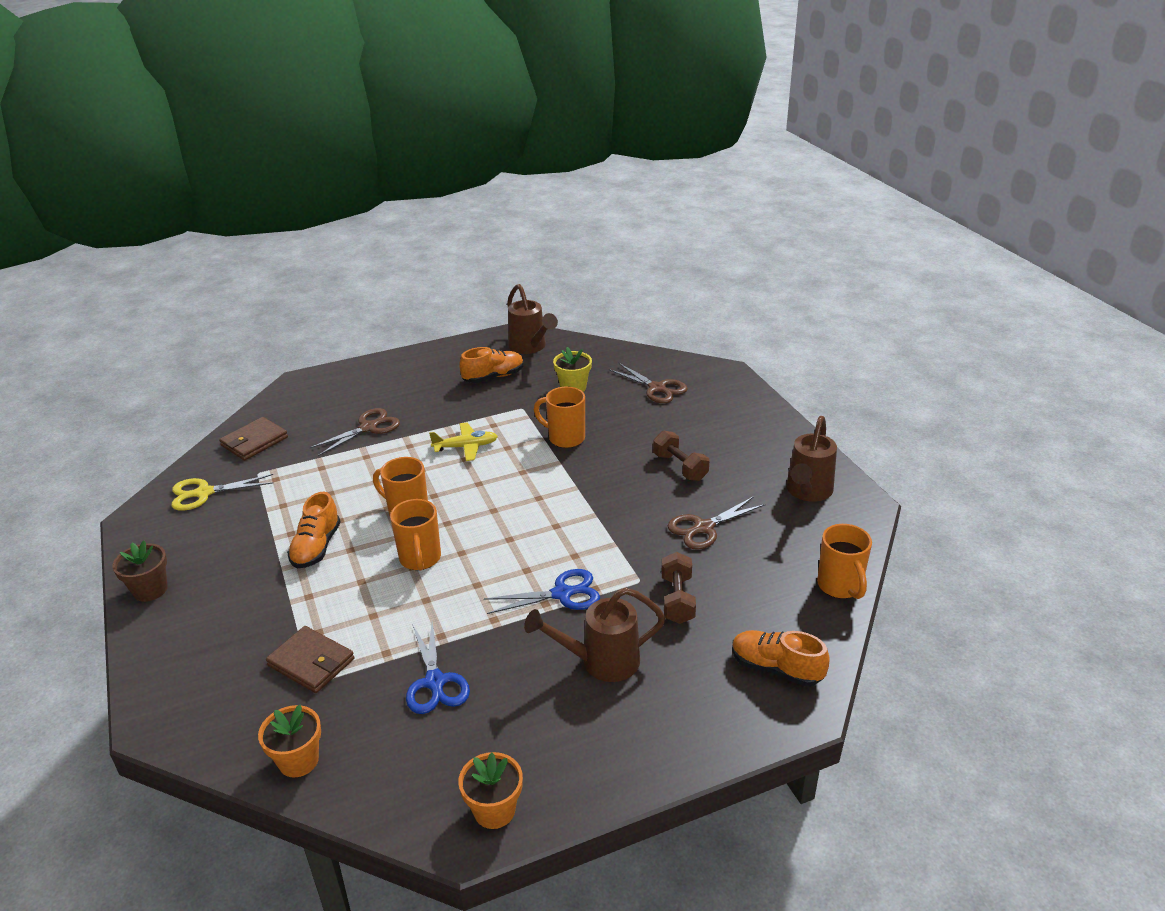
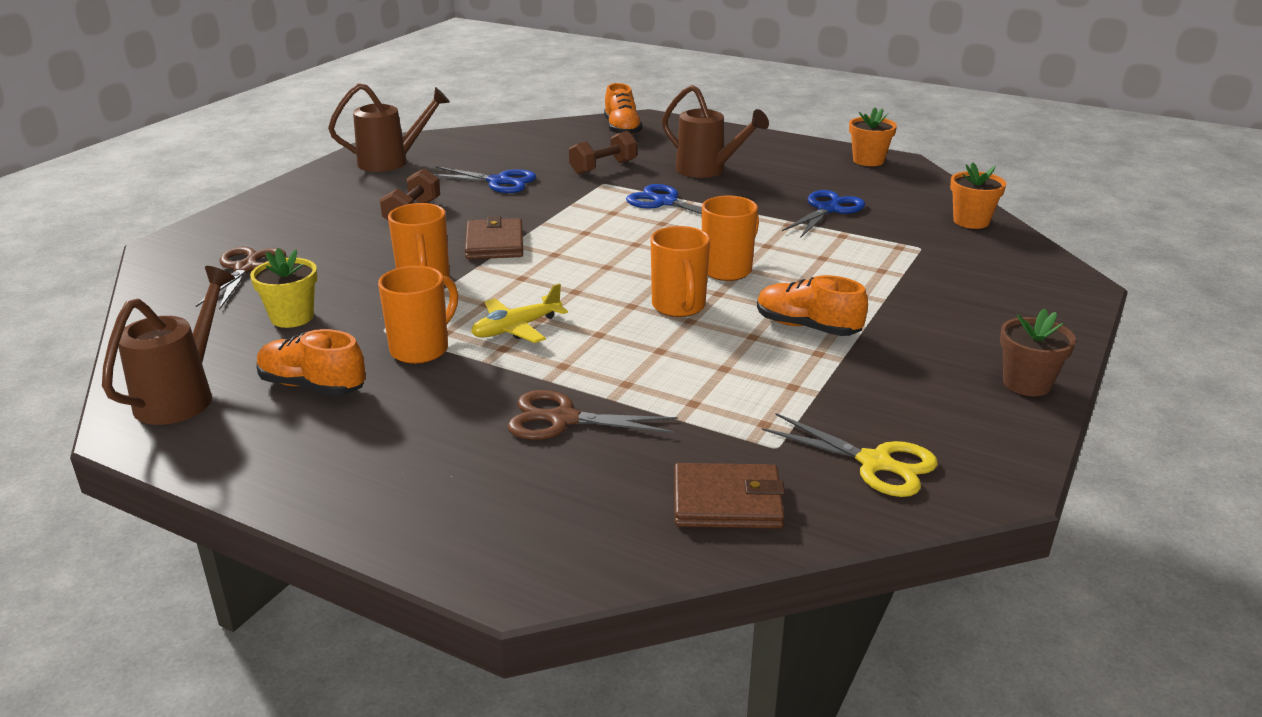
camera: 130 degrees left, 5 degrees down
brown wallet [266,626,355,693] -> brown wallet moved to [465,216,523,259]
orange shoe [287,492,341,568] -> orange shoe turned 120 degrees counterclockwise [757,275,868,336]
yellow plane [429,422,498,461] -> yellow plane turned 75 degrees counterclockwise [471,283,568,343]
brown scissors [668,496,765,550] -> blue scissors [433,167,536,193]
orange mug [817,524,872,599] -> orange mug moved to [378,265,458,364]

